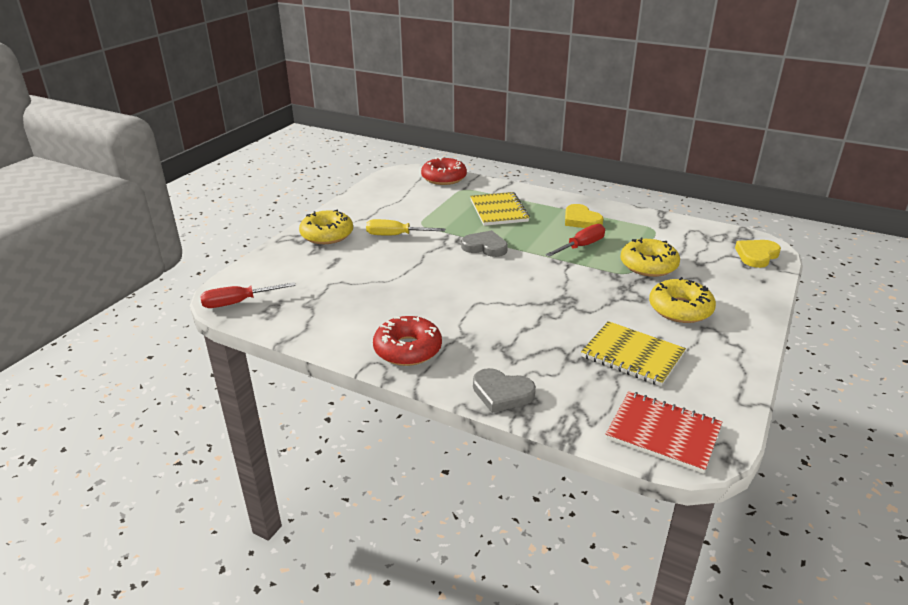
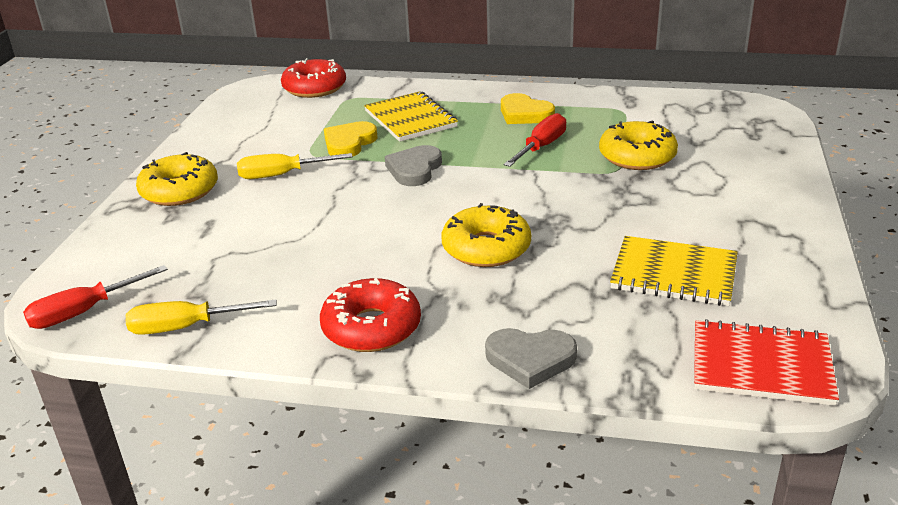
camera: 15 degrees left, 0 degrees up
grey heart [461,230,508,257] -> grey heart turned 75 degrees counterclockwise [385,145,442,186]
yellow donut [649,277,716,323] -> yellow donut moved to [442,203,531,267]
yellow heart [735,240,781,268] -> yellow heart moved to [324,121,378,156]
none -> yellow screwdriver [126,299,277,335]

